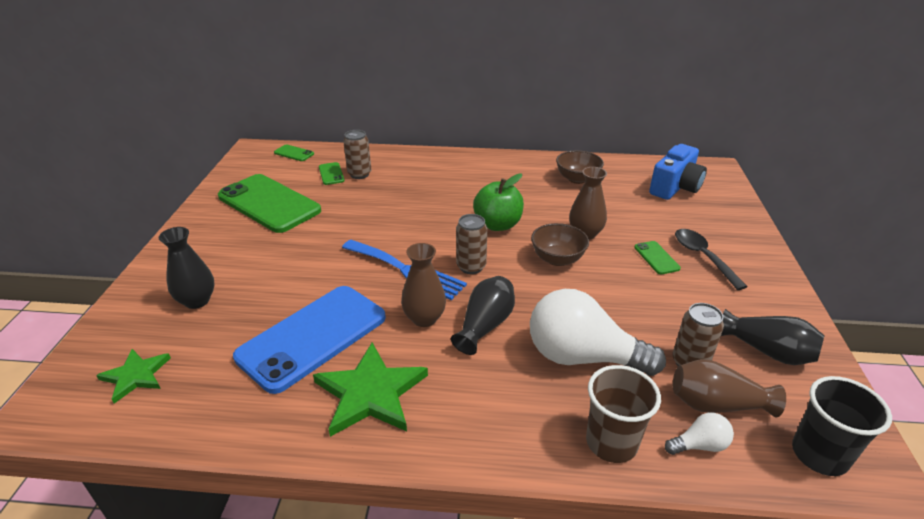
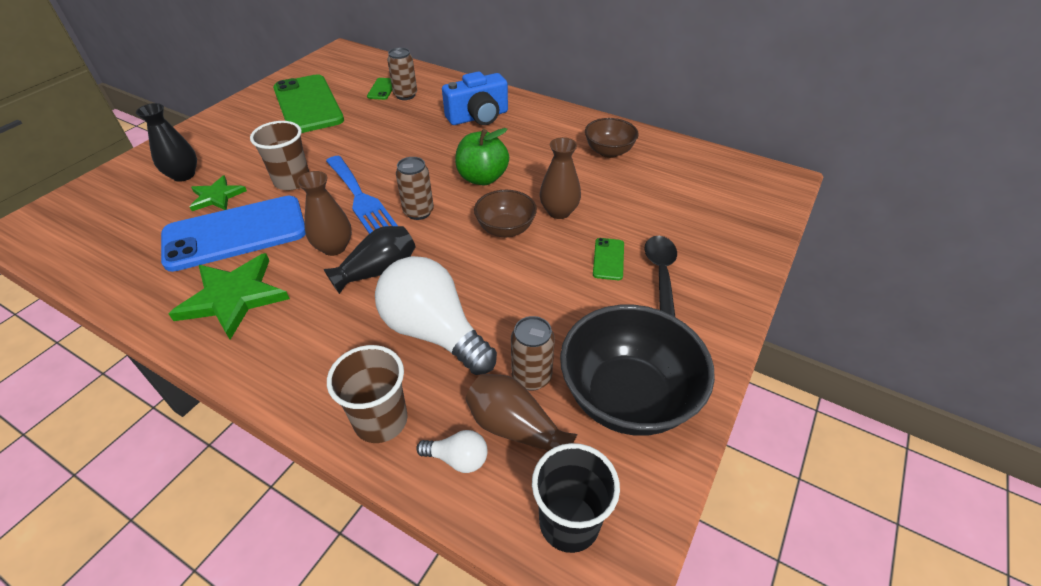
camera: 25 degrees right, 10 degrees up
green star [96,349,171,403] -> green star moved to [190,175,247,211]
green phone [274,144,314,161] -> none
blue camera [649,144,707,200] -> blue camera moved to [442,71,508,125]
black vase [721,309,825,365] -> black bowl [560,305,715,435]
none -> brown cup [250,121,309,190]

